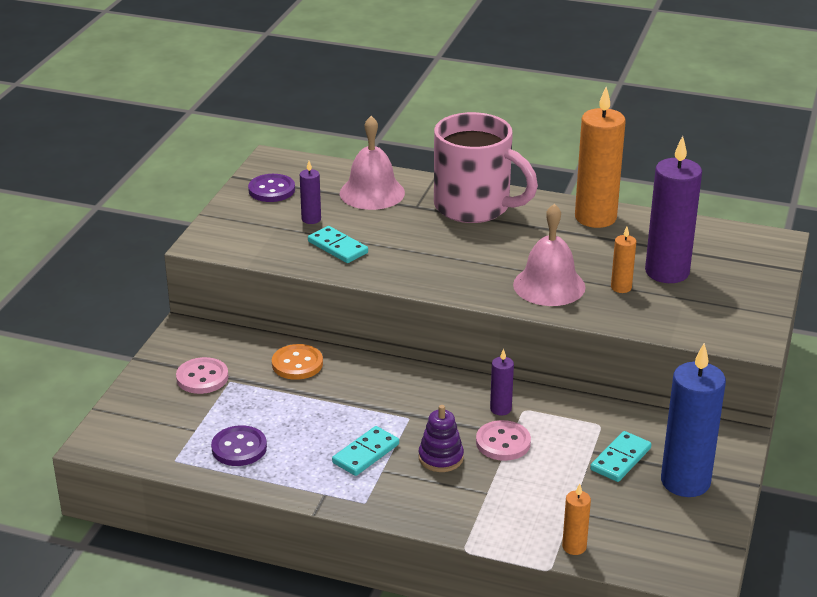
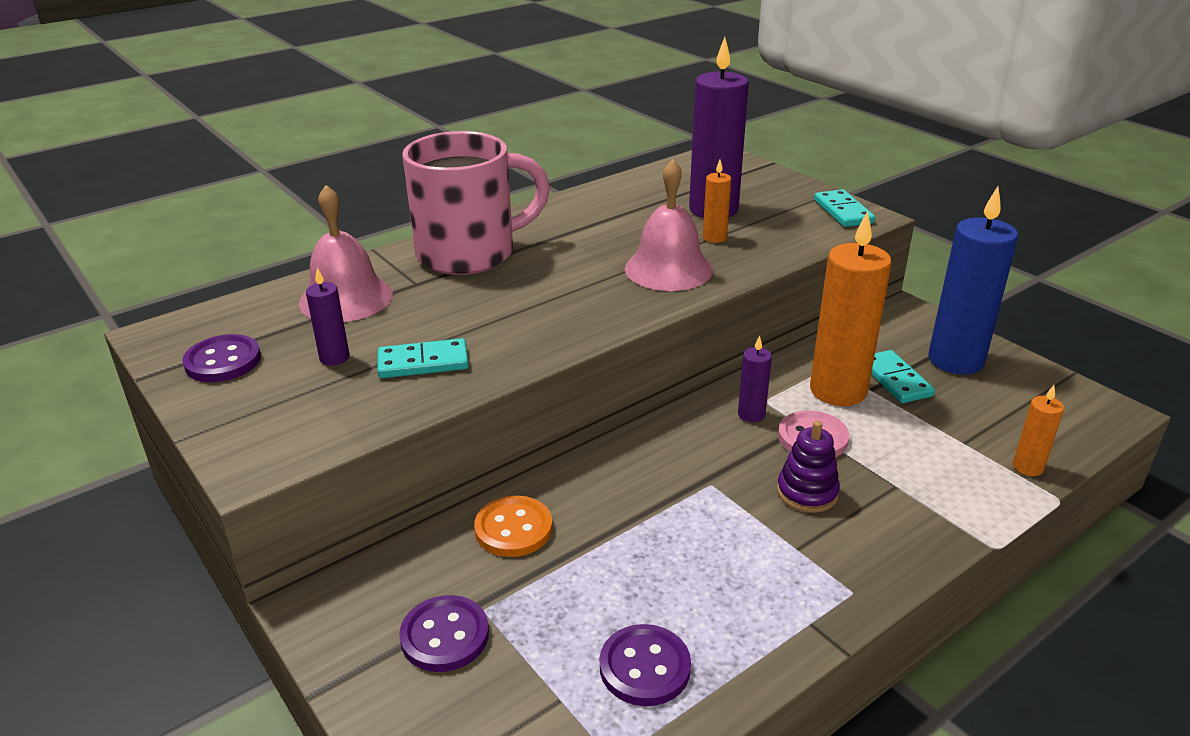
camera: 55 degrees left, 0 degrees up
pink button [176,357,228,394] -> purple button [399,595,489,672]
turquoise domino [332,426,399,476] -> turquoise domino moved to [814,189,875,227]
orange candle [575,87,626,228] -> orange candle moved to [810,211,892,406]

